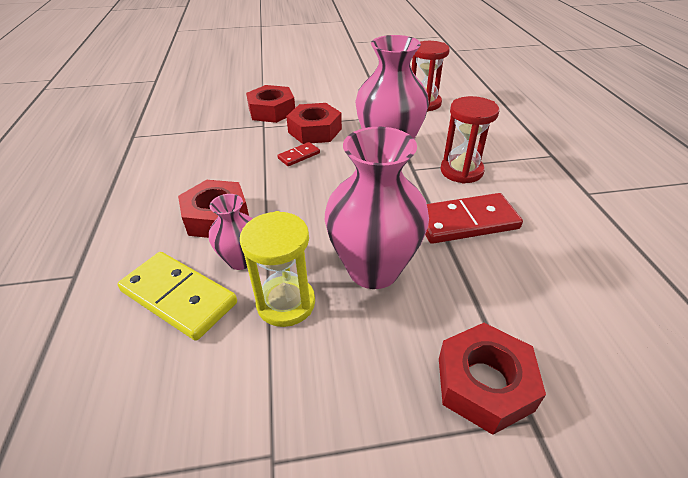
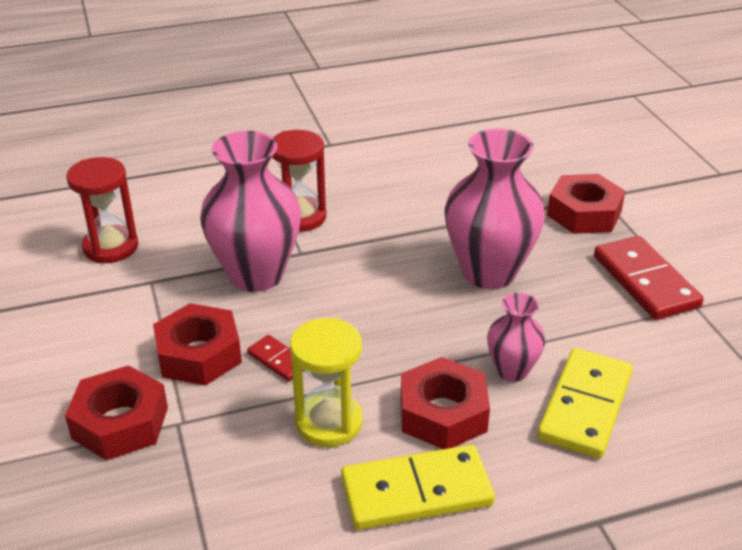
camera: 100 degrees left, 5 degrees down
yellow hourglass [240,211,315,327] -> yellow hourglass moved to [290,318,363,447]
red domino [425,193,523,244] -> red domino moved to [594,236,704,320]
none -> yellow domino [341,445,495,530]

